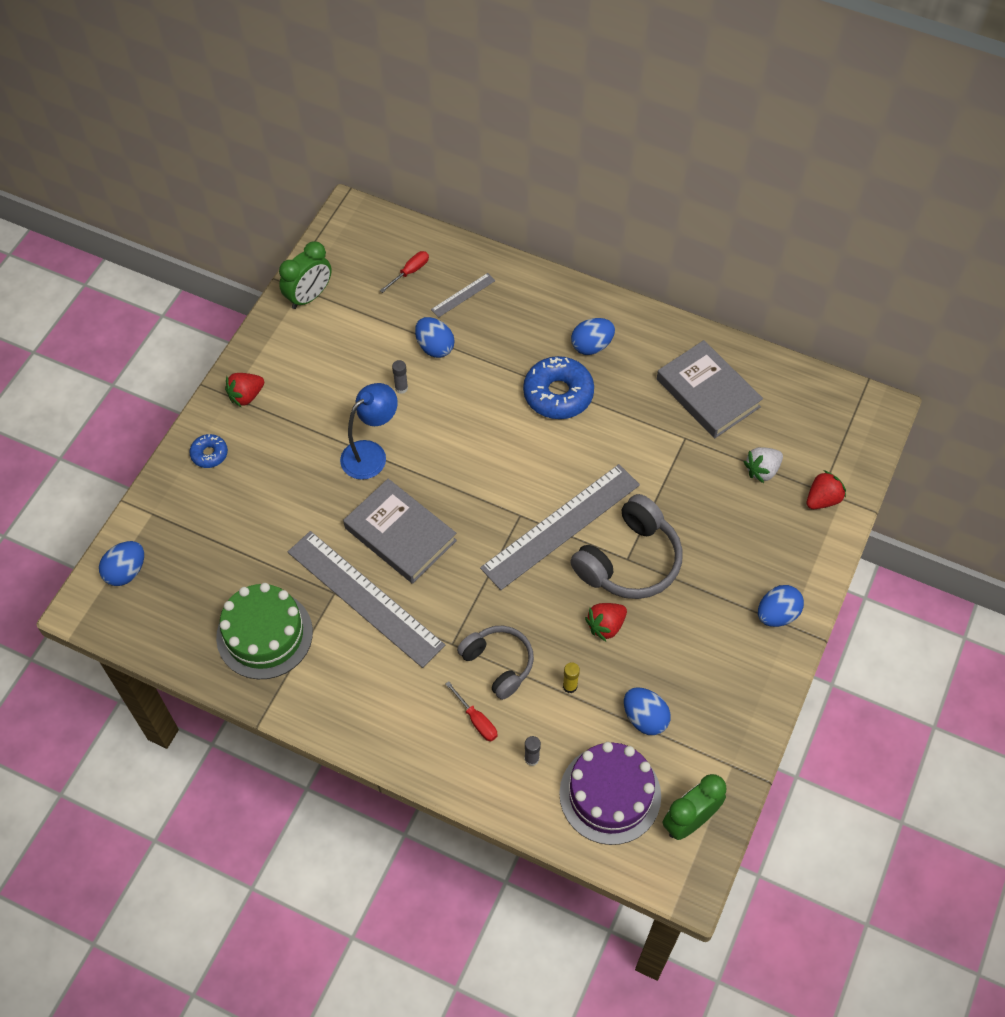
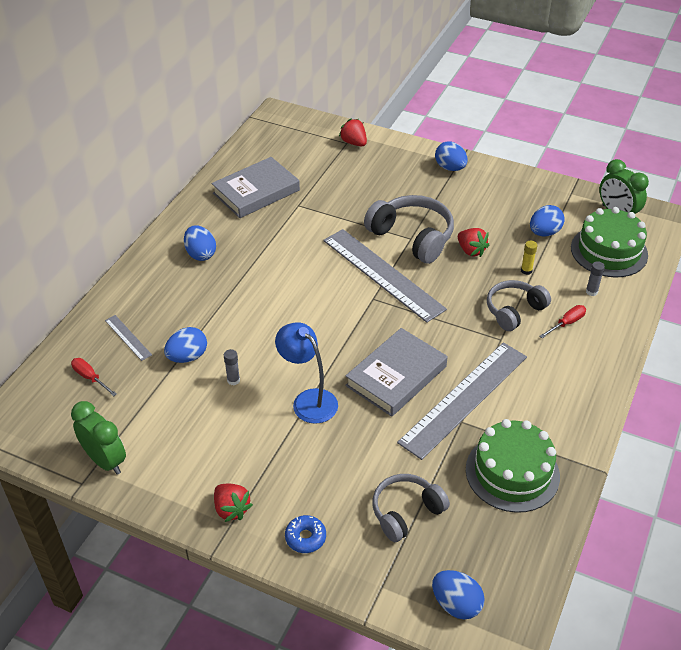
camera: 90 degrees left, 15 degrees down
blue donut [523,356,594,419] -> none
purple cake [559,742,661,845] -> green cake [571,207,648,277]
white strawberry [743,447,783,483] -> none
none -> grey headphones [373,474,450,542]

